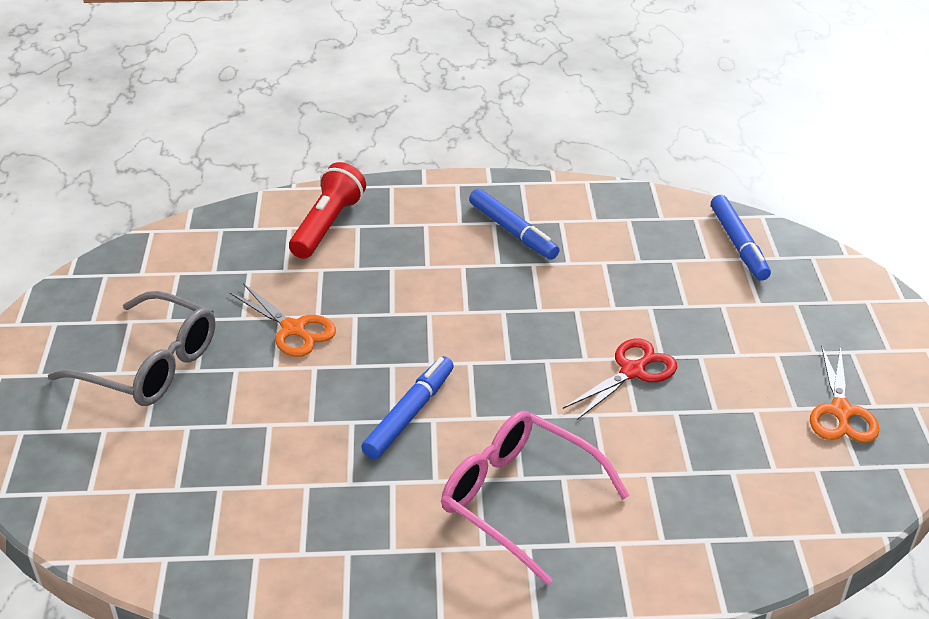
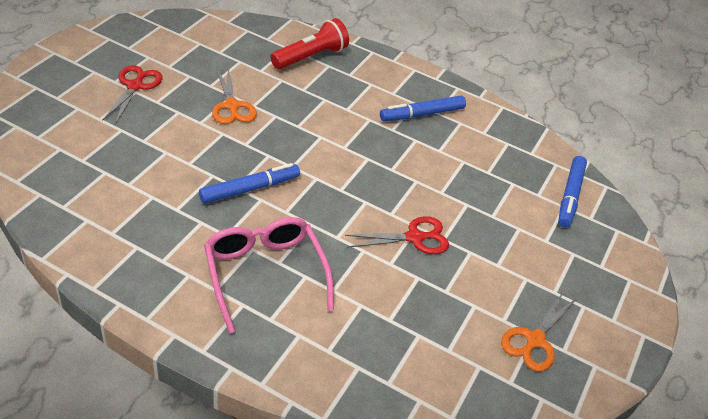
camera: 25 degrees right, 5 degrees up
grey glasses [48,291,215,406] -> red scissors [102,65,163,124]
blue marker [469,189,560,260] -> blue marker turned 75 degrees clockwise [380,95,466,121]

